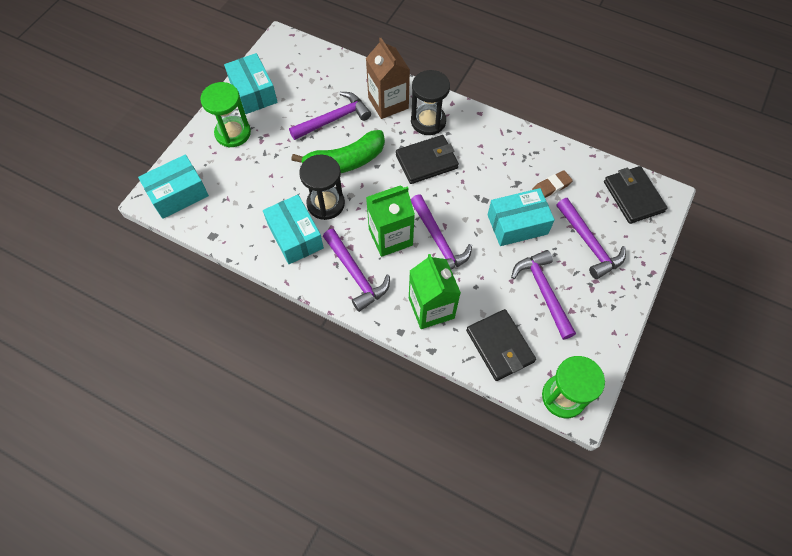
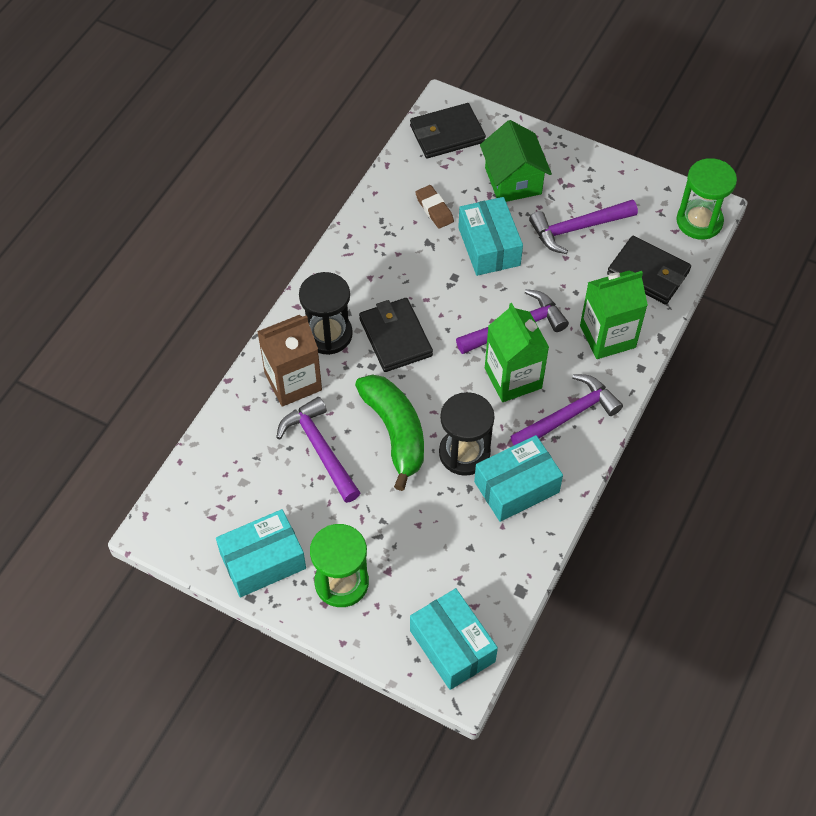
camera: 90 degrees left, 5 degrees down
black wallet [466,309,536,381] -> black wallet turned 60 degrees clockwise [607,236,691,305]
purple hammer [557,198,626,279] -> green house [480,120,552,202]

